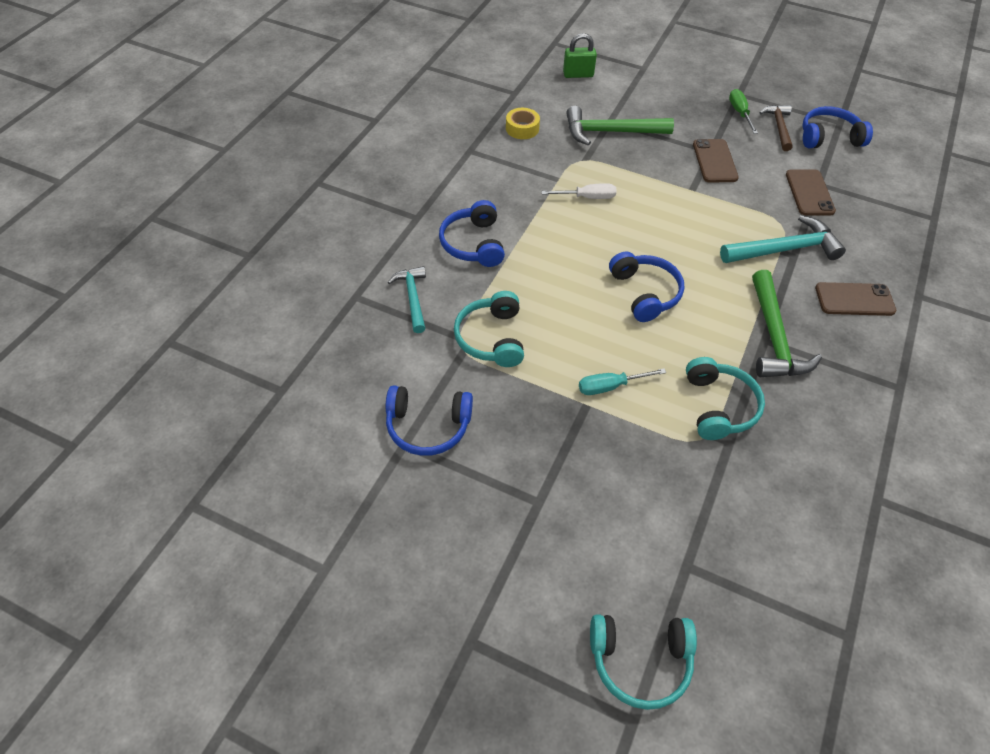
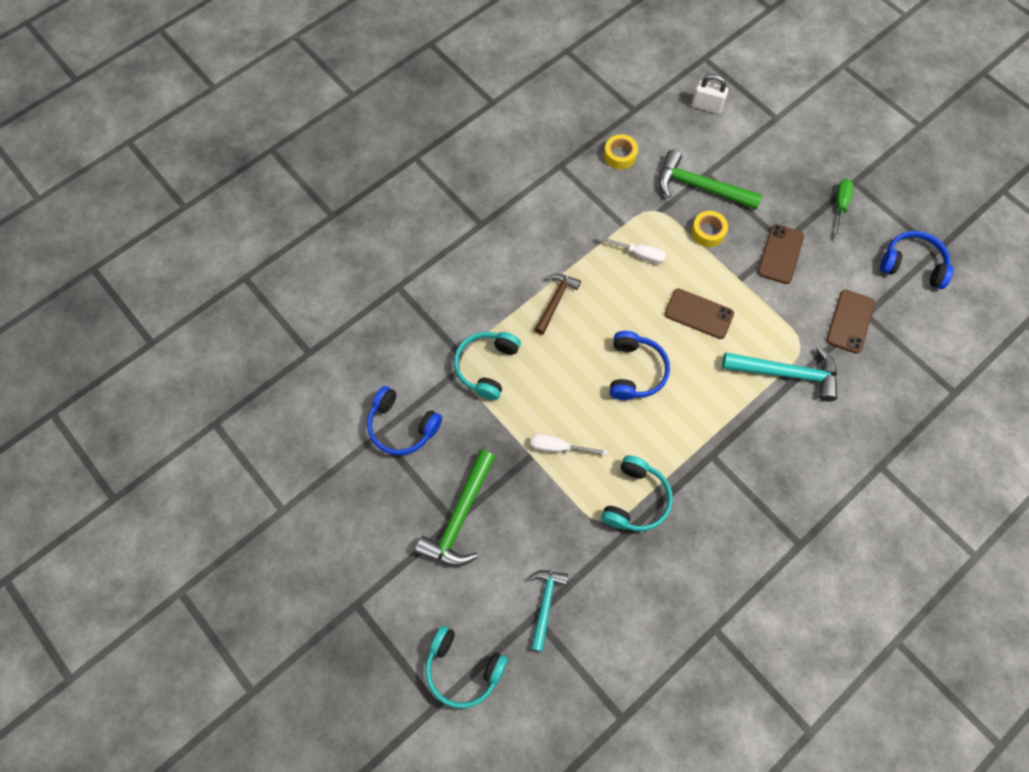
camera: 25 degrees right, 15 degrees up
turquoise hammer [387,266,426,333] -> turquoise hammer moved to [528,570,568,652]
blue headphones [439,200,505,267] -> none
green padlock [563,33,597,78] -> white padlock [692,74,728,114]
turquoise screwdriver [579,368,666,395] -> white screwdriver [530,434,607,455]
green hammer [752,270,822,377] -> green hammer moved to [415,450,496,567]
brown hammer [759,105,793,151] -> brown hammer moved to [534,273,581,335]
brown phone [815,282,896,316] -> brown phone moved to [664,288,734,339]
none -> yellow tape [691,211,728,247]

